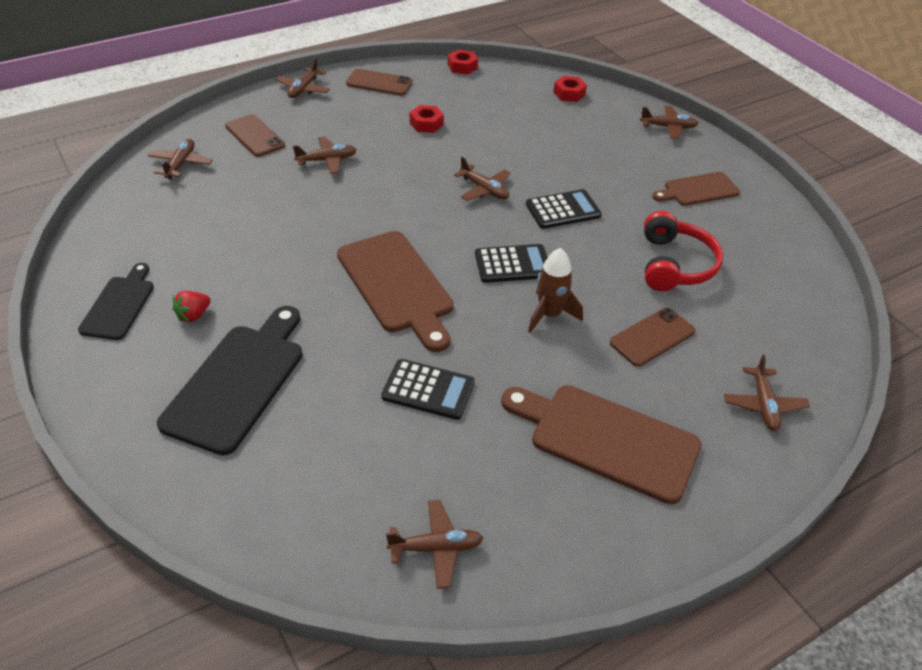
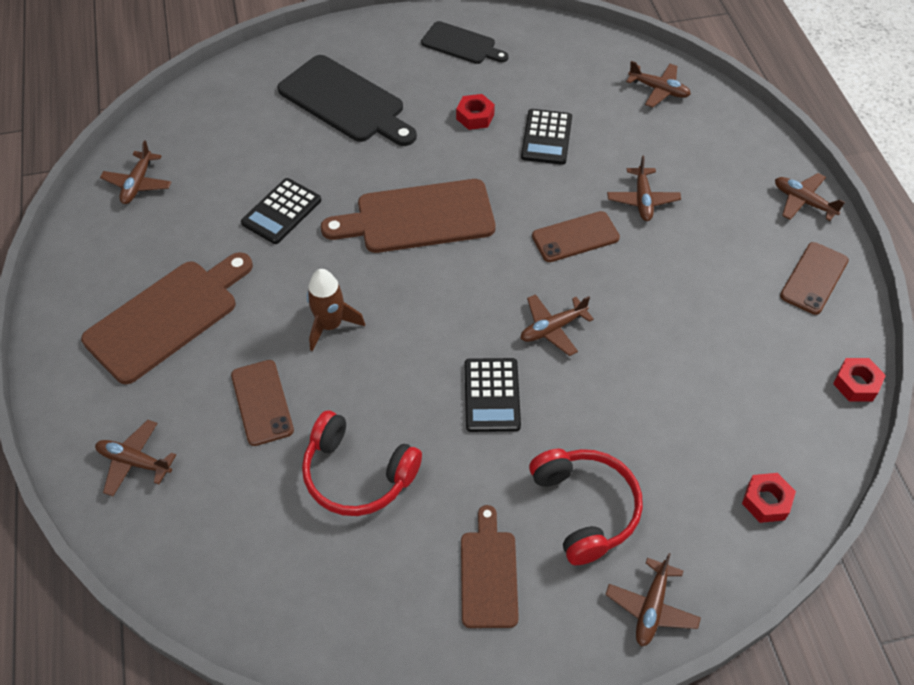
camera: 110 degrees right, 10 degrees up
red strawberry [173,291,211,322] -> none
brown phone [225,114,285,157] -> brown phone moved to [532,211,620,262]
red nut [410,105,444,133] -> red nut moved to [456,94,495,130]
black calculator [475,244,548,283] -> black calculator moved to [521,109,572,165]
none -> red headphones [529,449,643,565]

